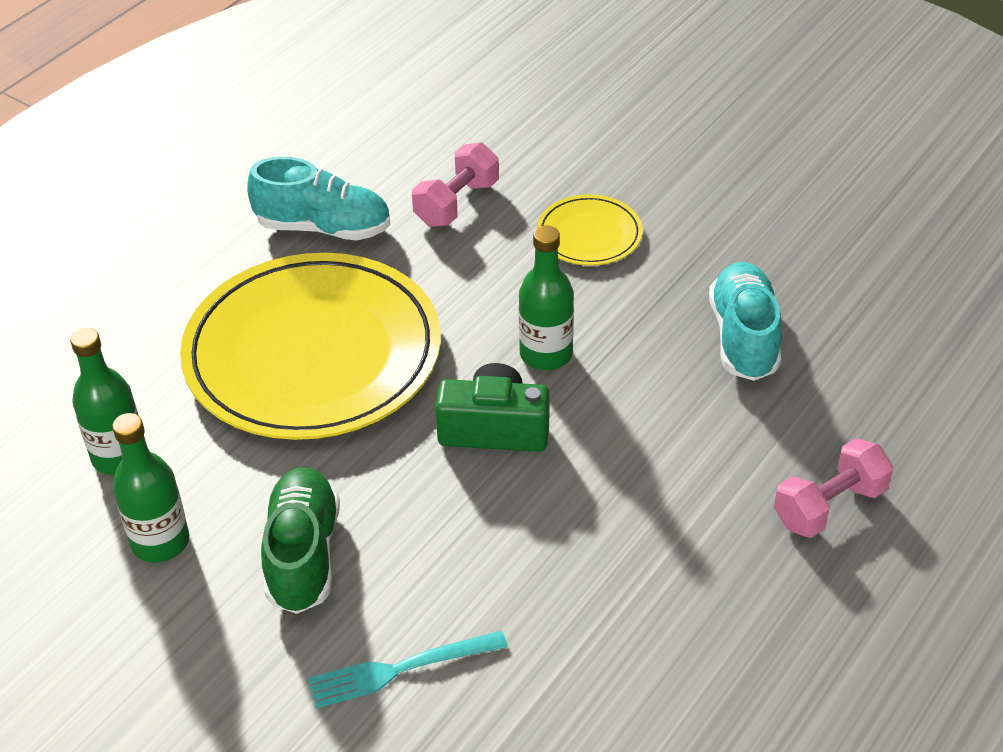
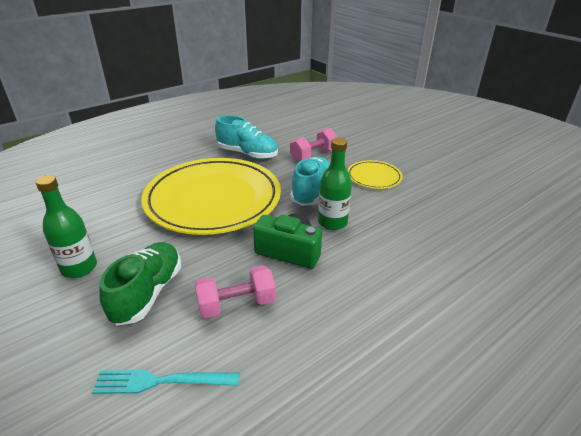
camera: 15 degrees right, 10 degrees down
green bottle [70,328,139,475] -> none
turquoise shoe [709,262,782,381] -> turquoise shoe moved to [290,157,330,206]
pink dumbbell [774,438,894,538] -> pink dumbbell moved to [194,265,276,319]

